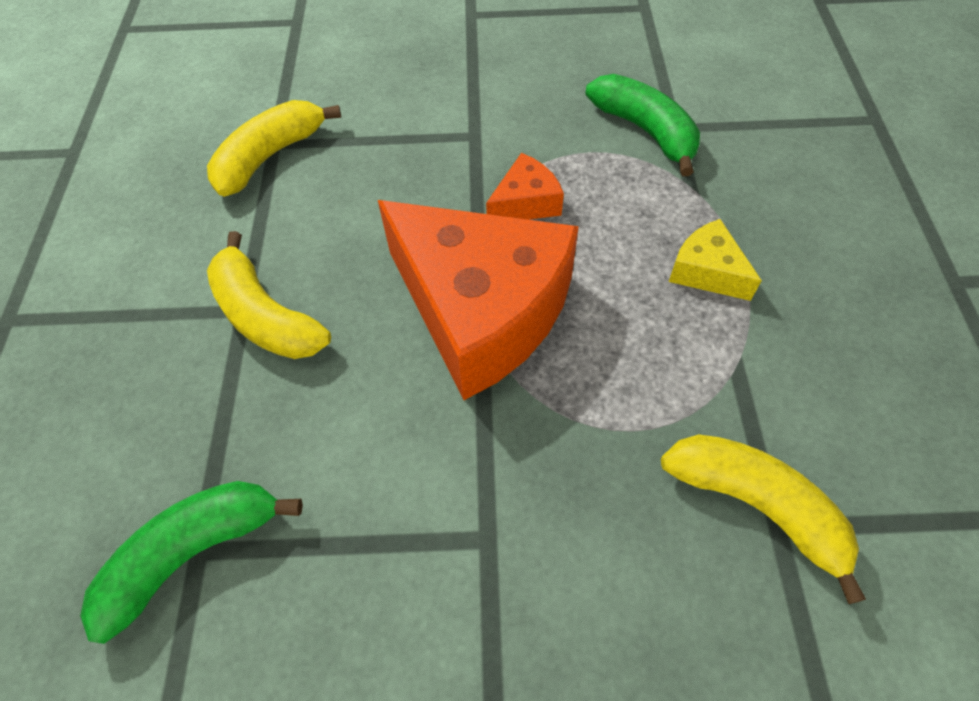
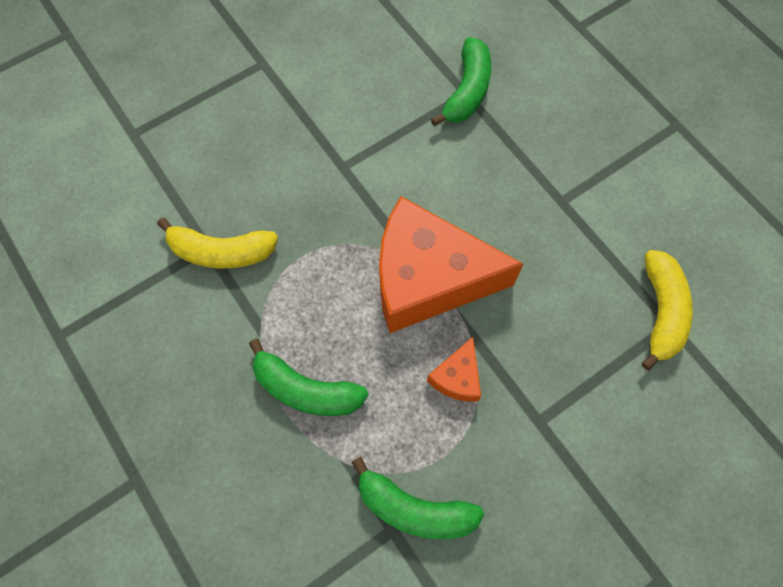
camera: 145 degrees right, 10 degrees up
yellow banana [207,231,331,359] -> none
yellow cheese [668,219,762,301] -> green banana [249,339,369,416]

